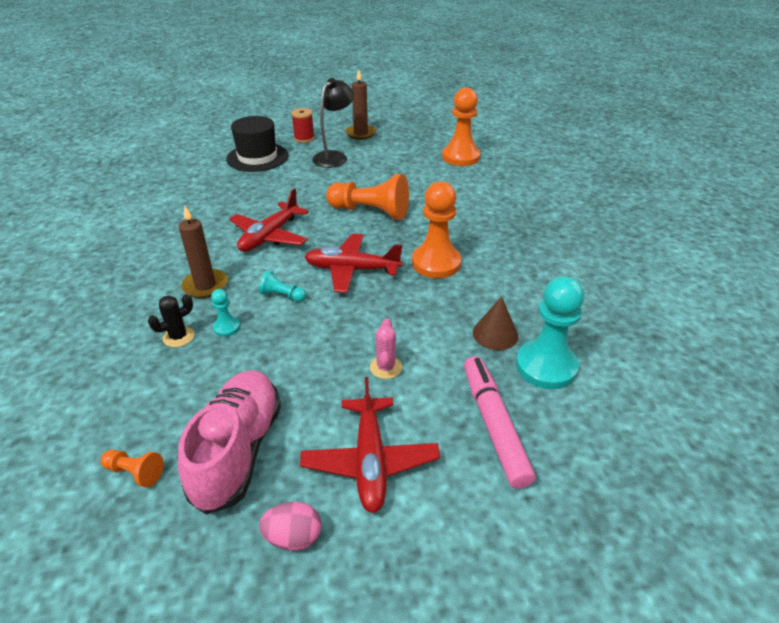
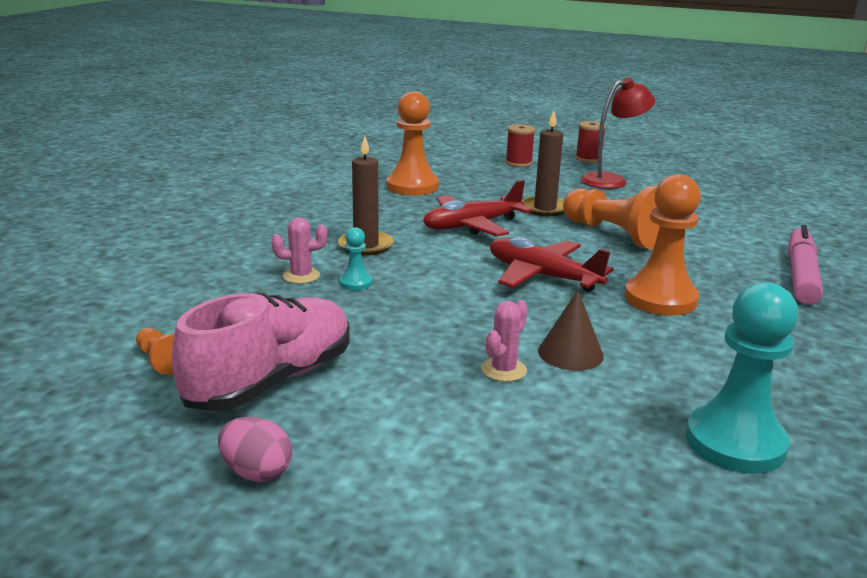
camera: 30 degrees right, 15 degrees down
black cactus [148,294,195,347] -> pink cactus [272,217,327,284]
black hat [226,116,288,172] -> red spool [505,124,535,167]
turquoise pawn [259,271,306,302] -> none
red plane [300,377,440,513] -> none
black lamp [312,78,354,168] -> red lamp [580,78,655,189]
brown candle [345,70,376,140] -> brown candle moved to [522,111,564,216]
orange pawn [442,88,480,166] -> orange pawn moved to [386,91,439,196]
pink marker [464,356,536,489] -> pink marker moved to [788,225,823,305]
brown cone [473,296,518,350] -> brown cone moved to [538,290,604,370]

